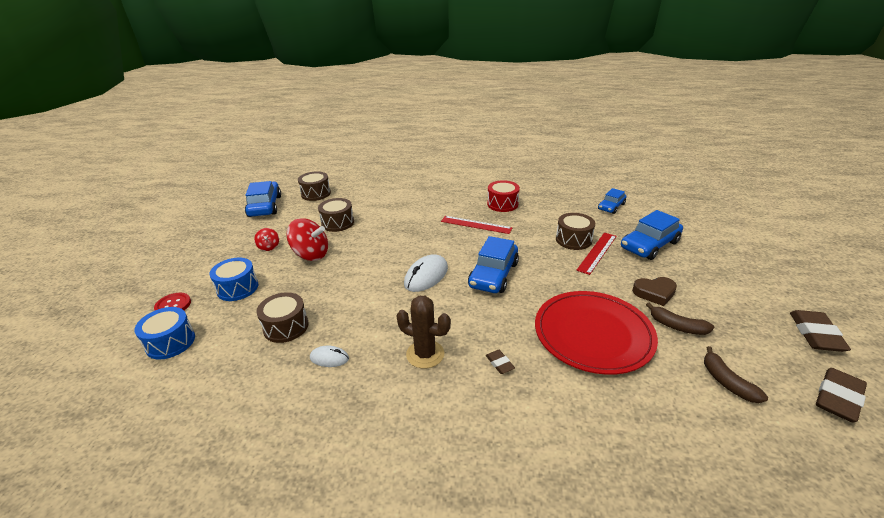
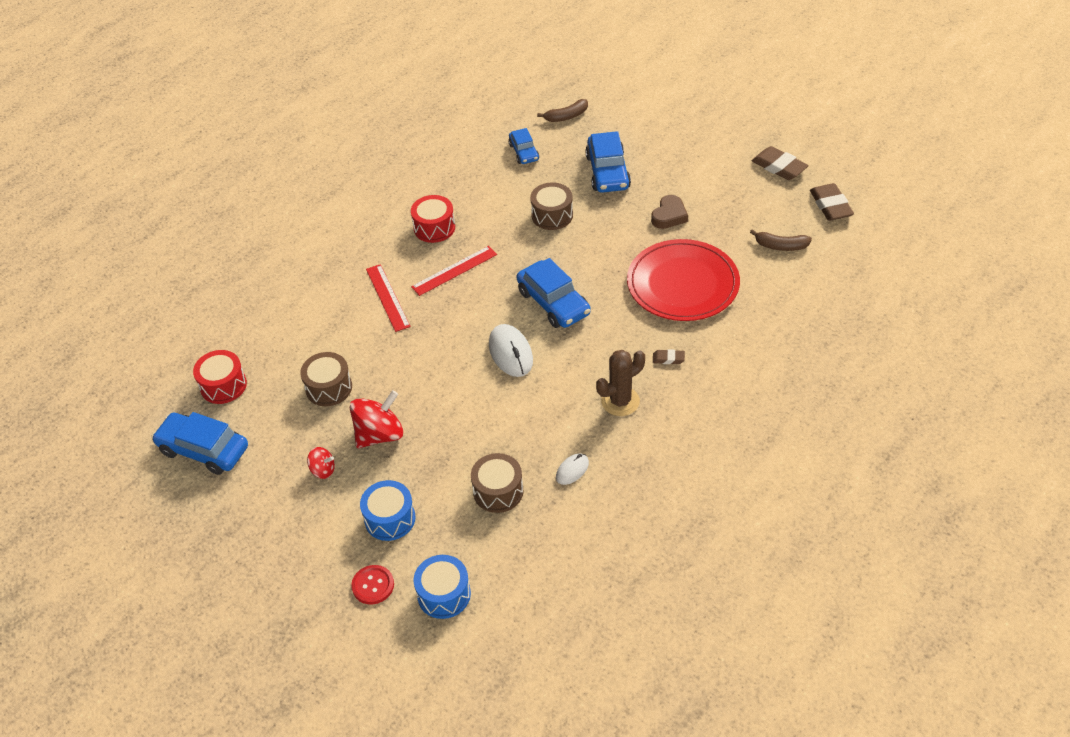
camera: 55 degrees left, 15 degrees up
brown drum [298,171,331,201] -> red drum [193,350,247,404]
red ruler [576,233,617,275] -> red ruler moved to [366,264,411,332]
brown banana [646,303,714,335] -> brown banana moved to [537,99,588,122]

